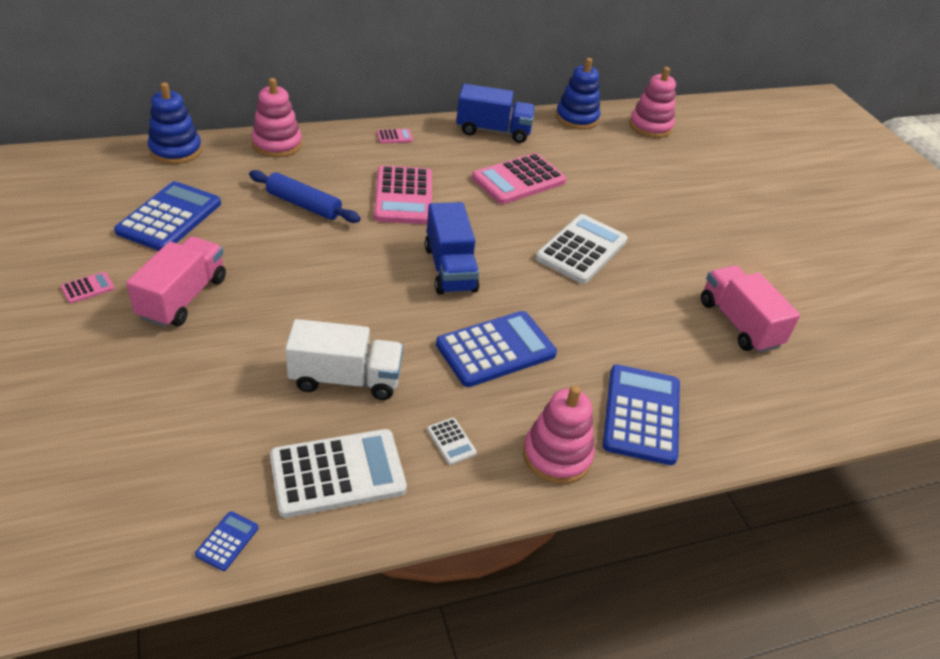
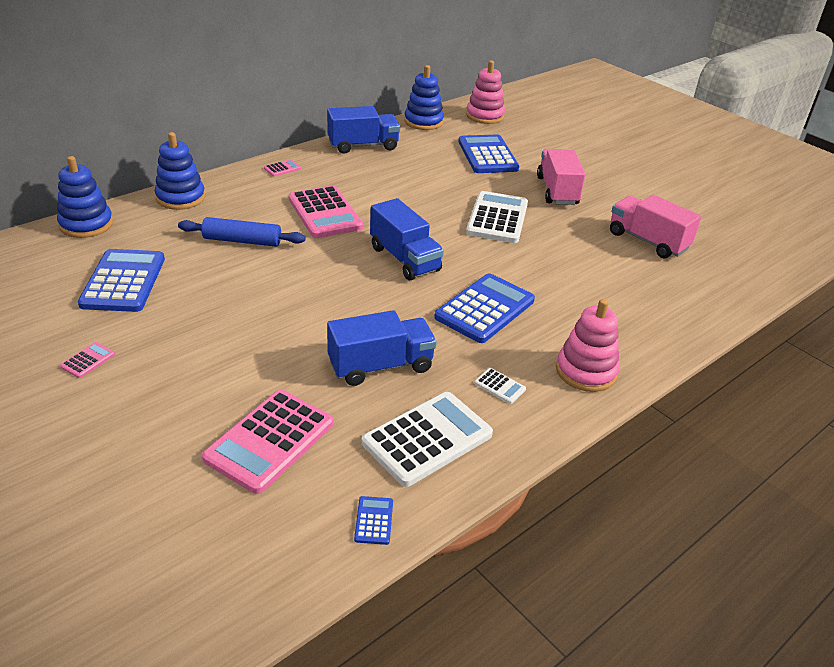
camera: 20 degrees left, 5 degrees down
pink truck [126,237,226,327] -> pink truck moved to [537,149,586,205]
pink stacking toy [252,78,302,158] -> blue stacking toy [155,132,205,210]
white truck [285,319,403,400] -> blue truck [327,310,437,386]
pink calculator [472,153,567,204] -> pink calculator moved to [202,390,333,494]
blue calculator [603,365,680,465] -> blue calculator moved to [459,134,519,173]

